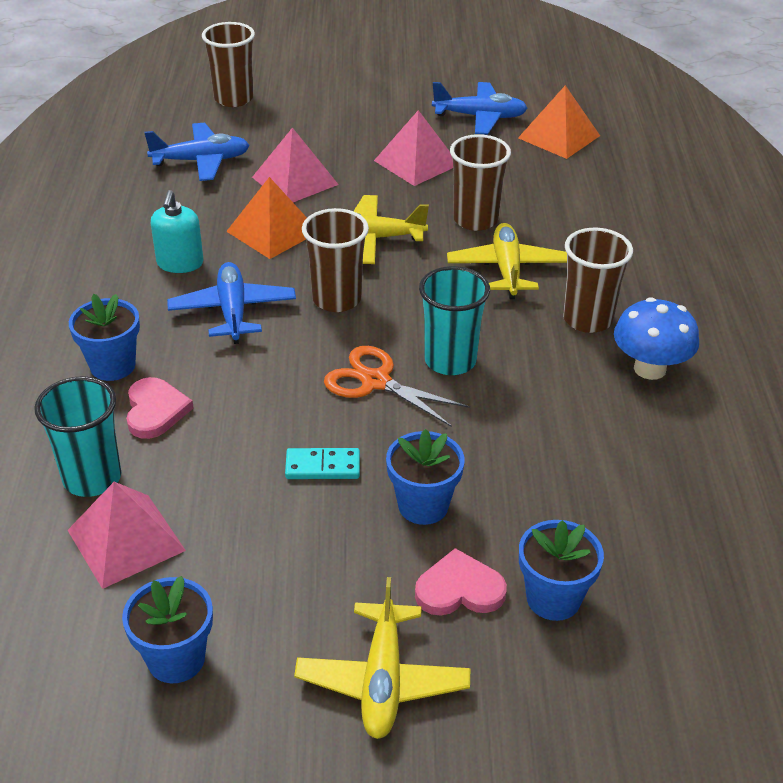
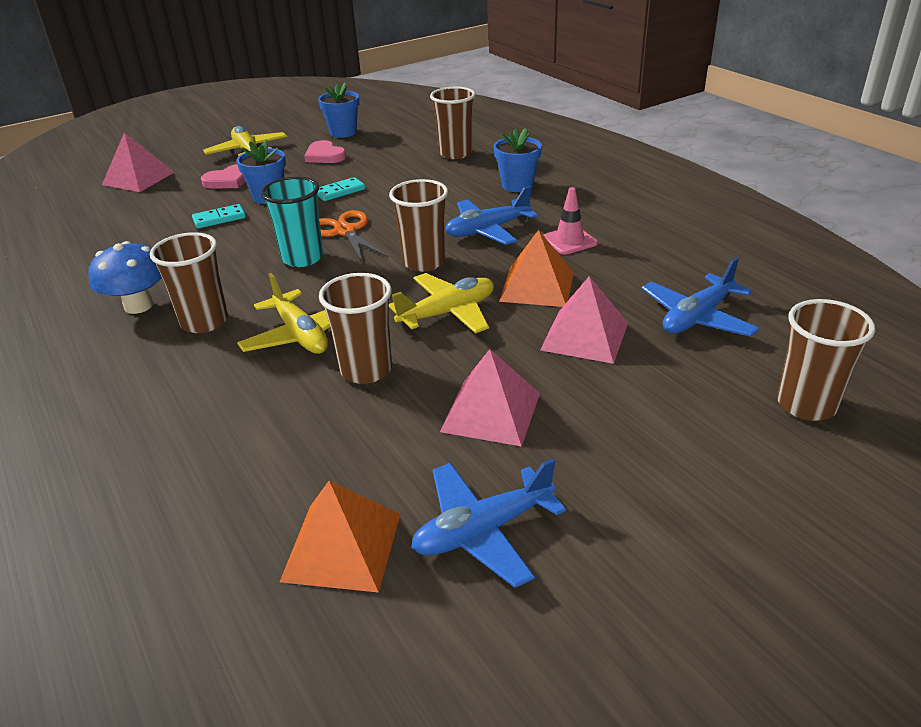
camera: 150 degrees right, 5 degrees down
turquoise cup [34,376,121,497] -> brown cup [430,87,475,159]
pink pyramid [68,482,186,589] -> pink pyramid moved to [102,132,175,192]
pink heart [126,377,194,439] -> pink heart moved to [304,140,347,163]
turquoise soap dispenser [151,190,203,273] -> pink traffic cone [543,187,598,255]
blue plane [167,262,296,344] -> blue plane turned 105 degrees clockwise [445,186,538,245]
orange scissors [324,346,470,427] -> orange scissors turned 120 degrees counterclockwise [319,210,389,263]
blue flower pot [519,520,604,621] -> none
none -> turquoise domino [192,204,246,229]

